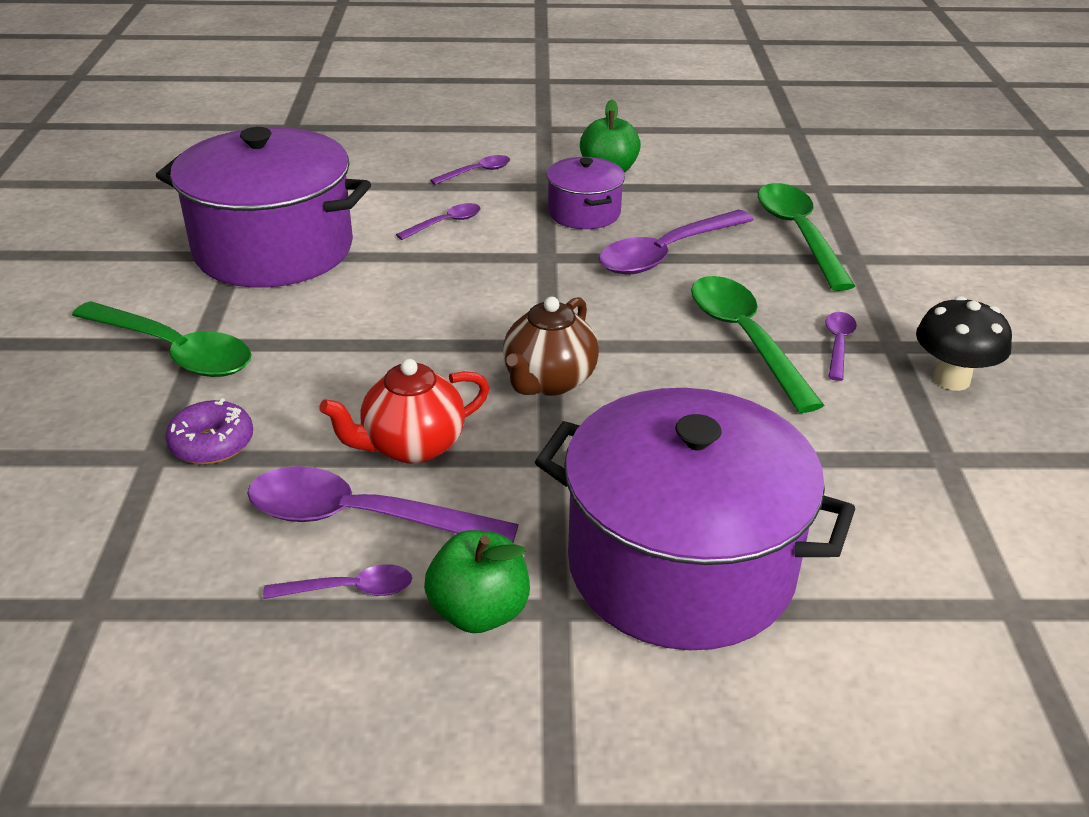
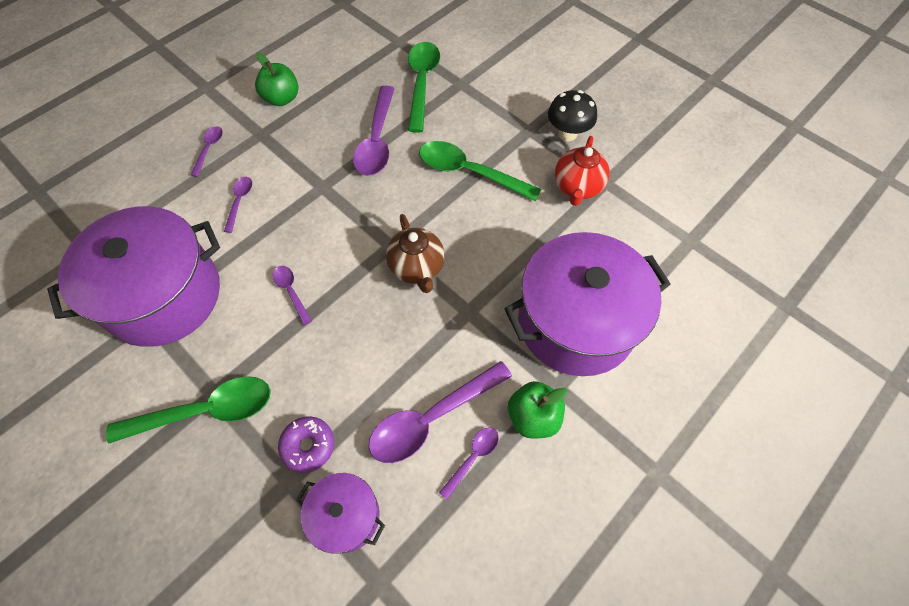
camera: 45 degrees left, 25 degrees up
red teapot [319,359,490,464] -> red teapot moved to [555,136,610,206]
purple pot [547,157,625,229] -> purple pot moved to [296,473,385,554]
green spoon [758,183,855,291] -> green spoon turned 60 degrees clockwise [408,42,440,133]
purple spoon [825,312,857,381] -> purple spoon moved to [273,266,312,325]

